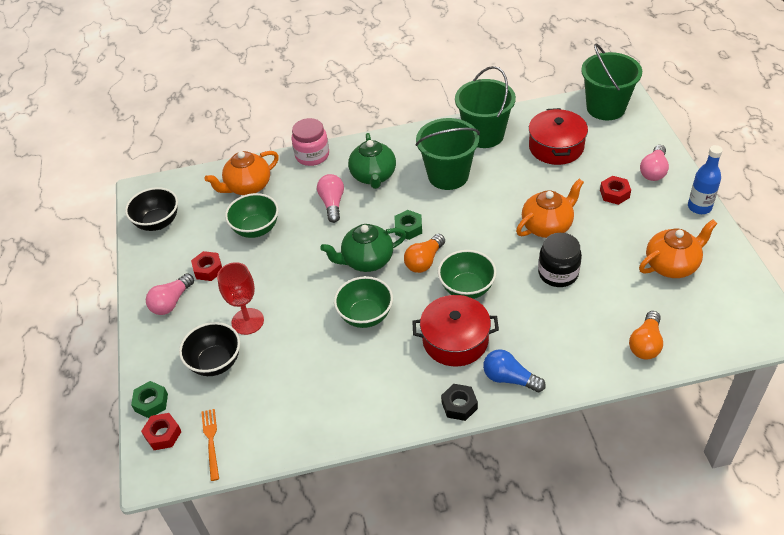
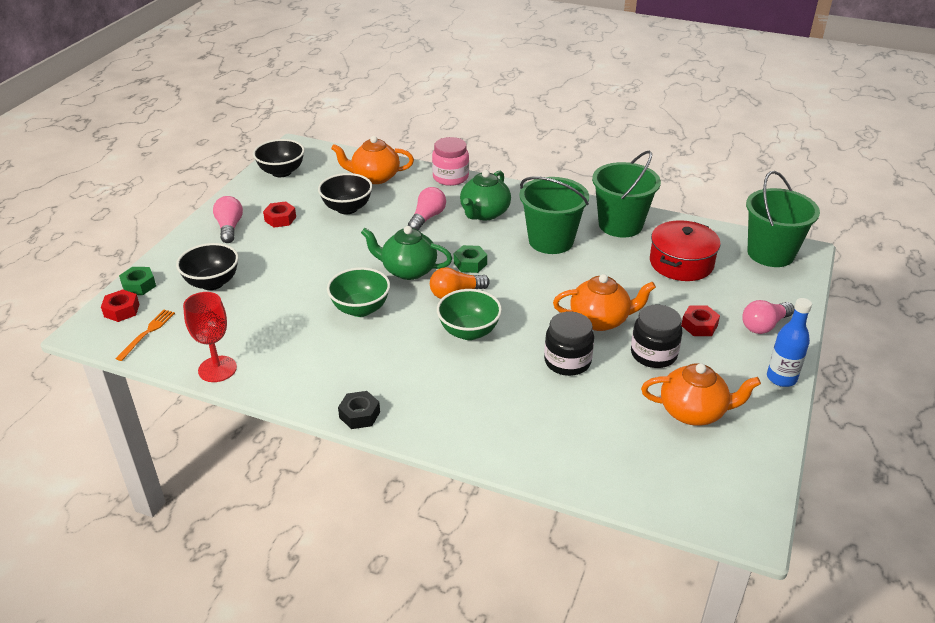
camera: 30 degrees right, 10 degrees down
pink light bulb [146,273,194,315] -> pink light bulb turned 105 degrees clockwise [213,196,243,243]
red goblet [217,262,264,335] -> red goblet moved to [183,292,237,382]
green bowl [225,193,279,238] -> black bowl [318,173,373,214]
red pot [412,295,499,366] -> none
blue light bulb [483,349,546,392] -> none
orange light bulb [629,311,663,360] -> none
none -> black jar [631,305,682,368]

